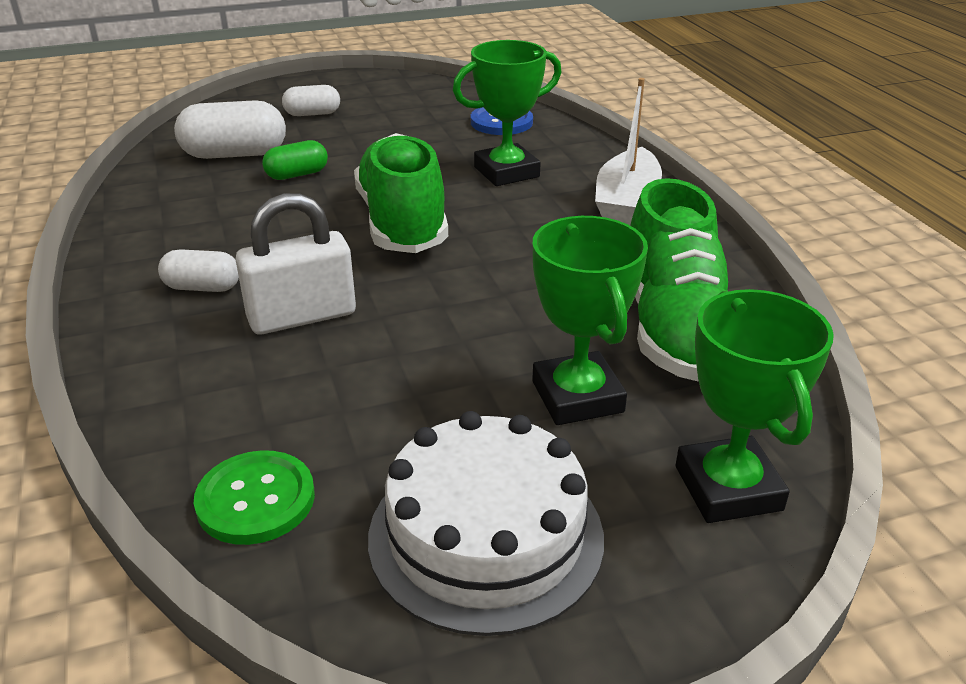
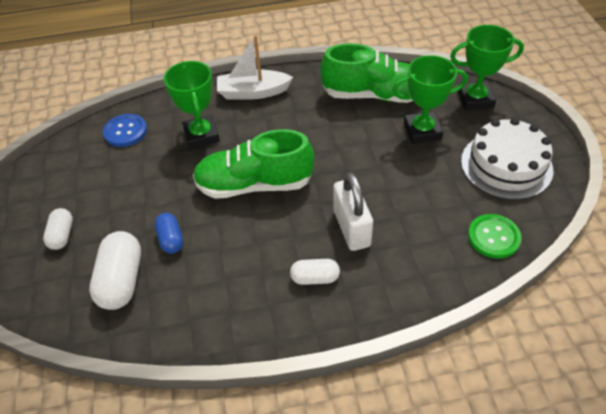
camera: 80 degrees left, 15 degrees up
white capsule [158,249,239,292] -> white capsule turned 75 degrees clockwise [290,259,340,285]
green capsule [262,140,328,180] -> blue capsule [154,213,183,254]
white boat [595,78,662,225] -> white boat turned 150 degrees clockwise [217,35,293,100]

